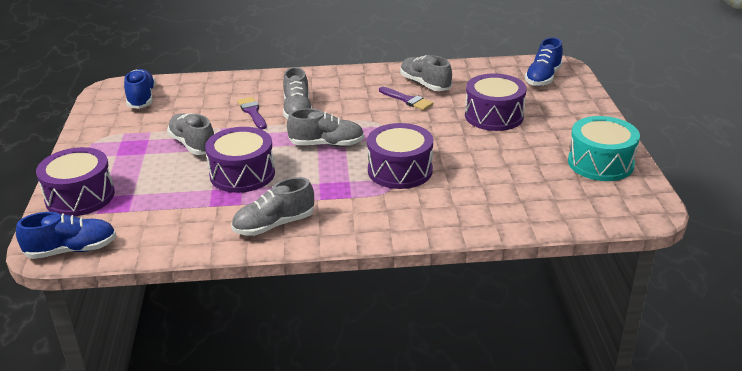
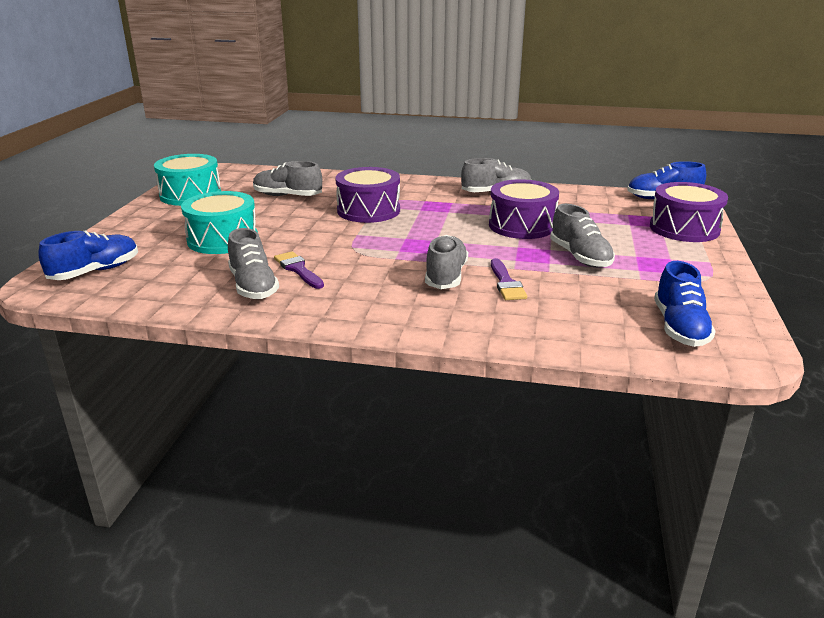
camera: 165 degrees left, 5 degrees down
grey shoe [287,108,364,147] -> grey shoe moved to [253,161,322,196]
purple drum [465,73,527,131] -> turquoise drum [181,191,258,254]

